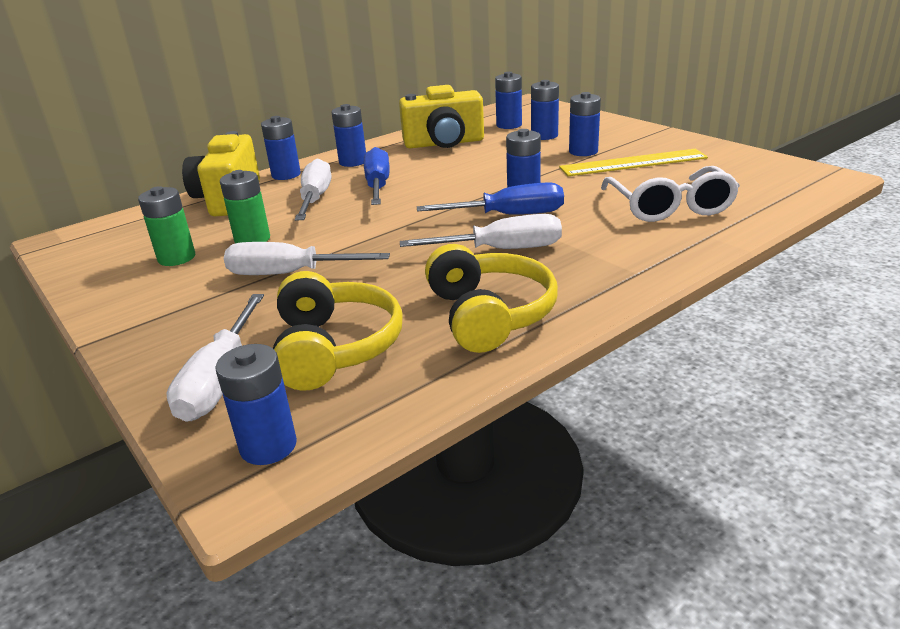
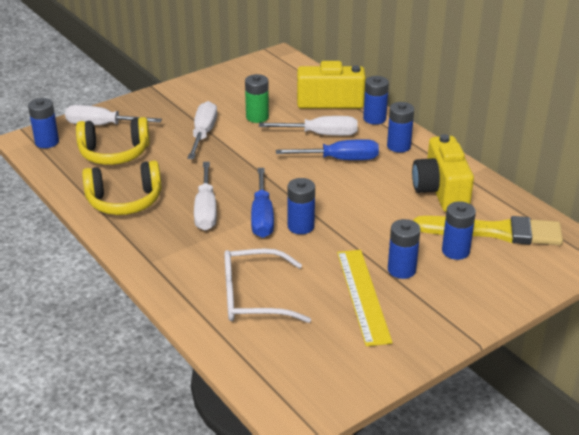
camera: 90 degrees right, 5 degrees up
green battery [138,186,195,266] -> none
blue battery [495,72,522,129] -> yellow brush [413,216,563,245]

